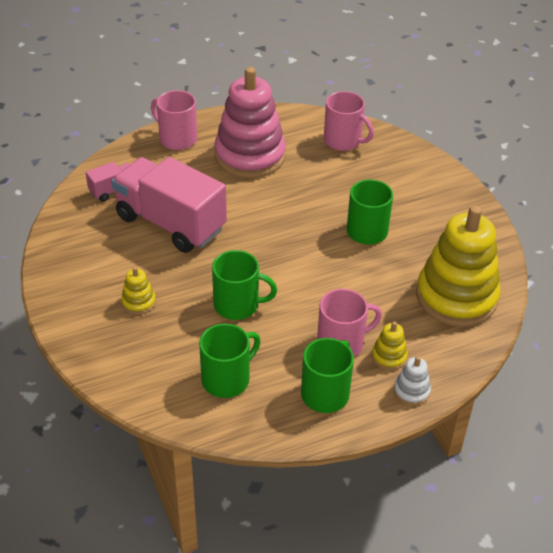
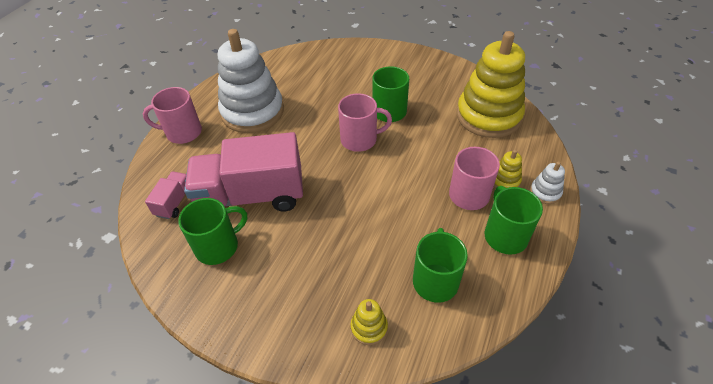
camera: 40 degrees left, 5 degrees up
yellow stacking toy [121,267,156,315] -> yellow stacking toy moved to [351,299,388,345]
green mug [212,250,277,320] -> green mug moved to [178,198,247,265]
pink stacking toy [214,67,286,178] -> white stacking toy [218,29,284,133]
pink mug [324,91,374,151] -> pink mug moved to [338,93,392,152]

